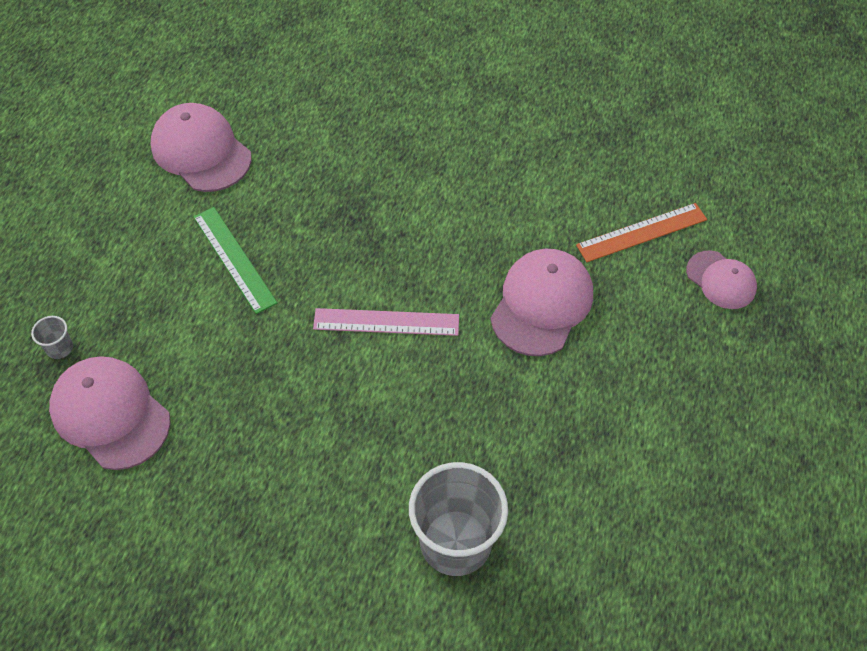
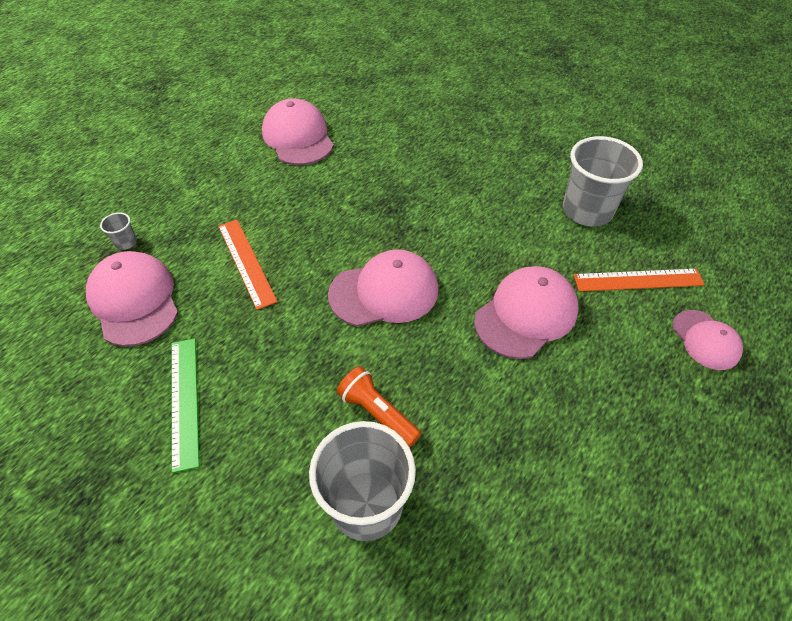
camera: 20 degrees right, 5 degrees down
green ruler [193,207,277,314] -> green ruler moved to [172,339,199,473]
pink ruler [313,308,459,336] -> pink cap [328,249,439,327]
none -> orange ruler [218,220,278,310]
none -> orange flashlight [337,366,421,447]
none -> grey cup [563,136,643,226]

